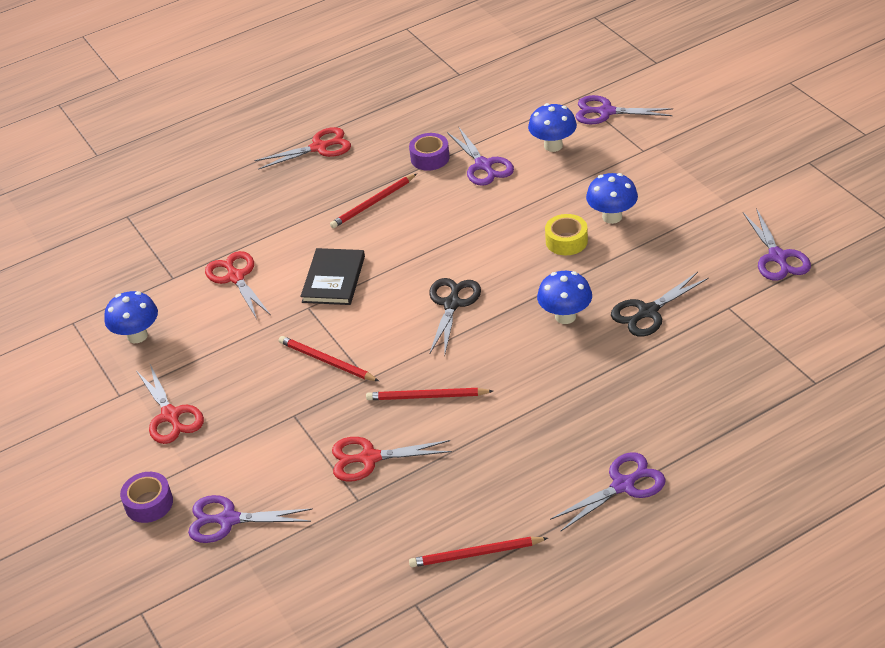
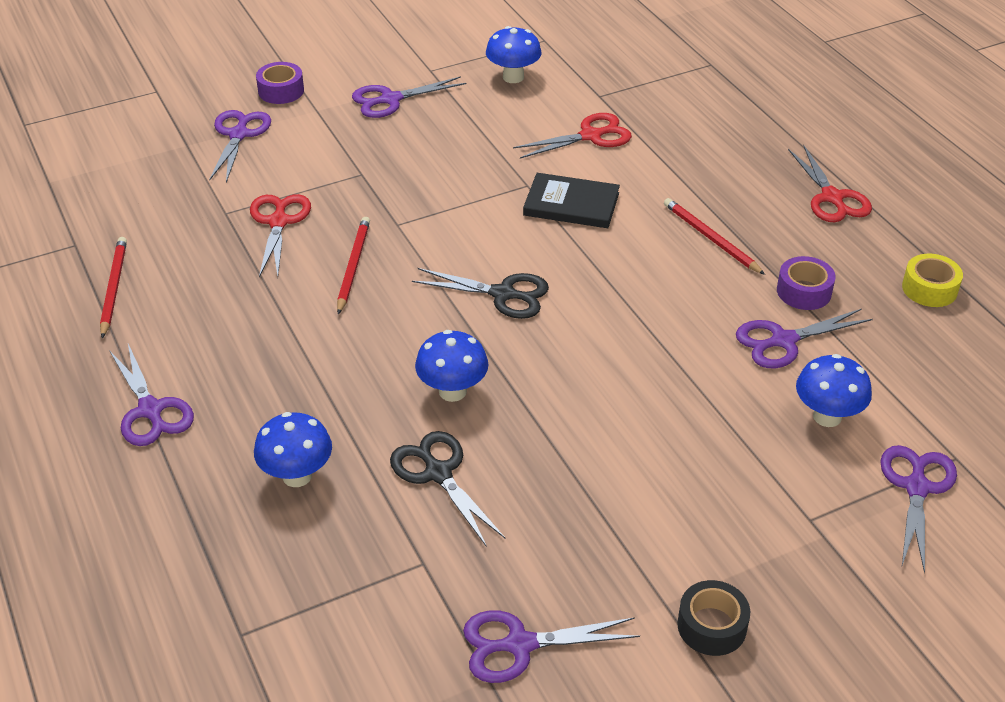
camera: 90 degrees right, 0 degrees up
red scissors [137,364,204,444] -> purple scissors [352,76,467,118]
red pencil [279,336,379,381] -> none
yellow tape [545,214,588,255] -> yellow tape moved to [902,254,963,307]
blue mushroom [586,173,638,224] -> blue mushroom moved to [254,412,332,487]
none -> black tape [677,580,750,656]

